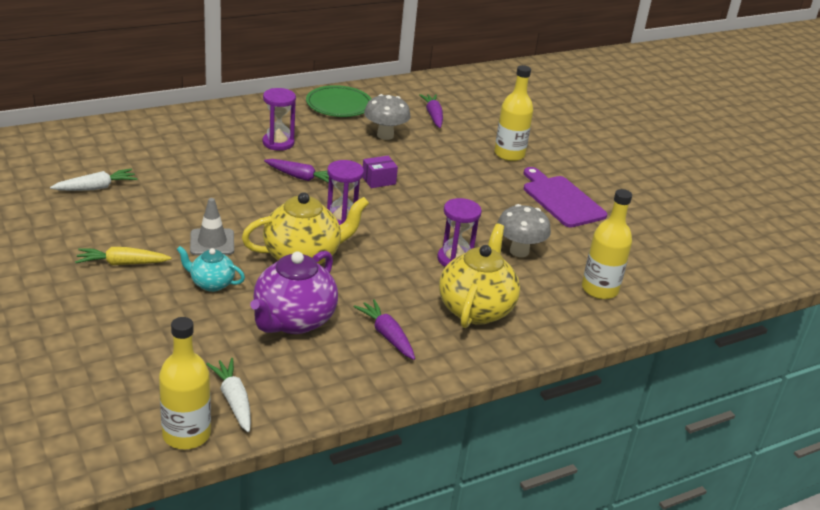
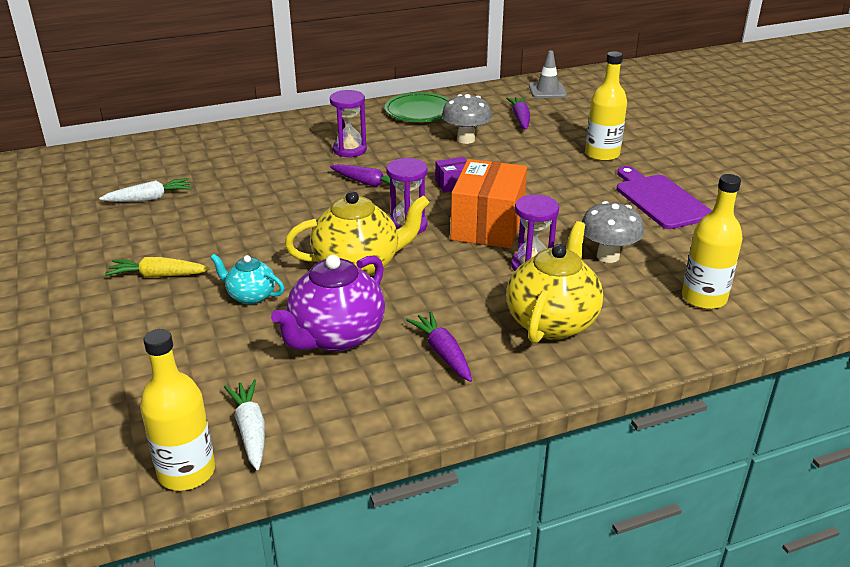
camera: 10 degrees right, 0 degrees up
grey traffic cone [190,198,234,255] -> grey traffic cone moved to [529,51,567,98]
none -> orange box [451,159,527,248]

